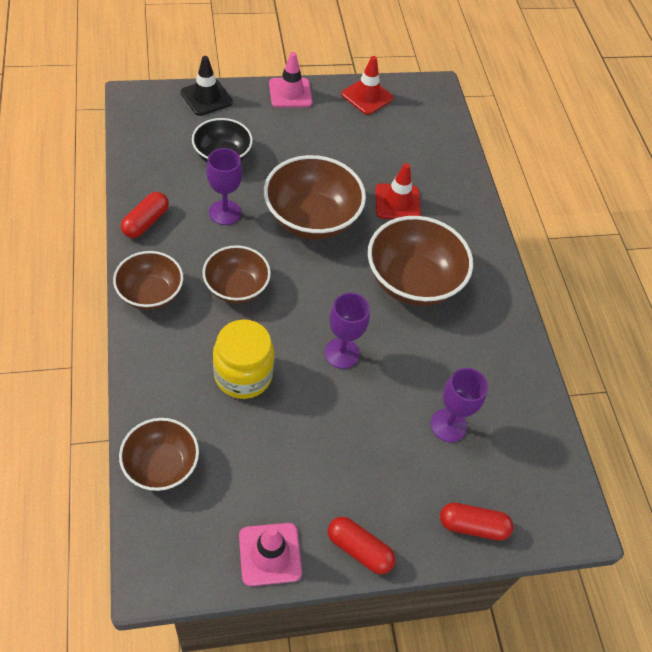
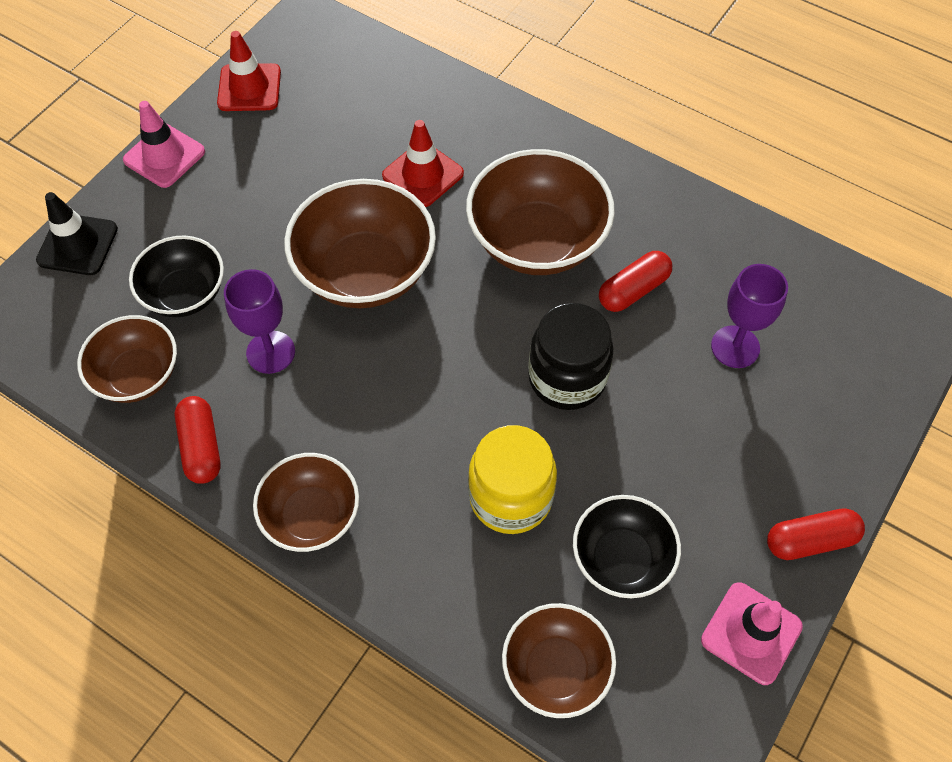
camera: 40 degrees left, 5 degrees up
brown bowl [202,245,271,303] -> brown bowl moved to [77,315,177,403]
purple goblet [324,293,370,369] -> black jar [528,303,614,410]
red capsule [440,502,514,541] -> red capsule moved to [599,251,672,312]
none -> black bowl [573,495,681,598]

